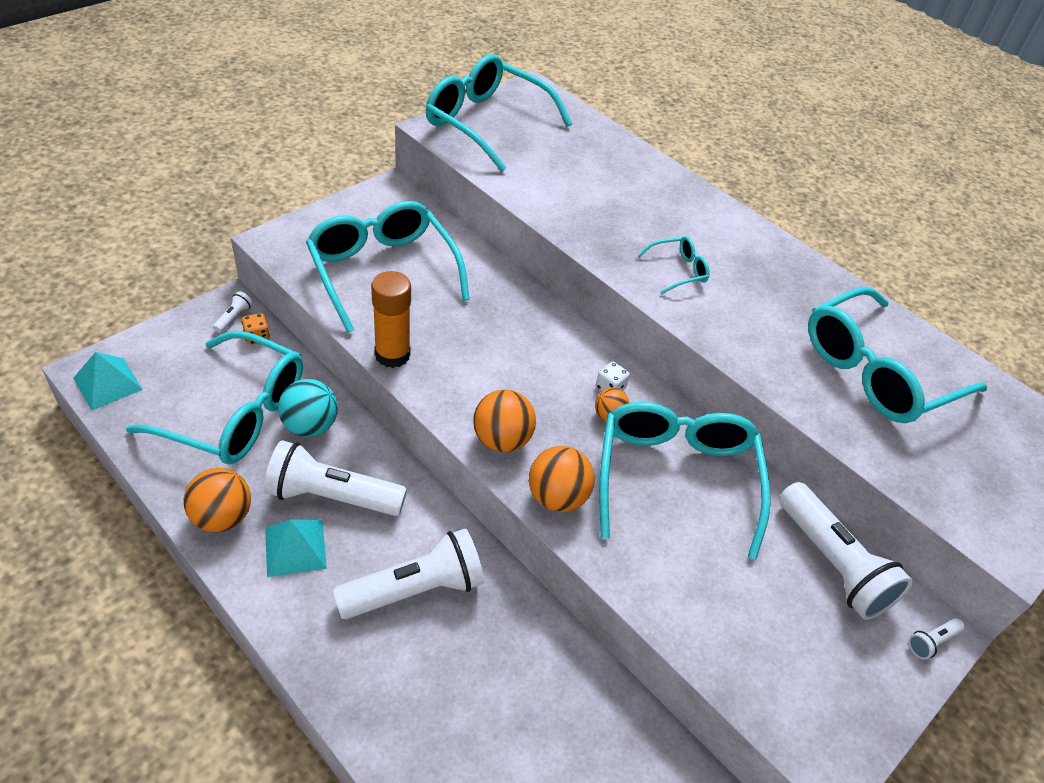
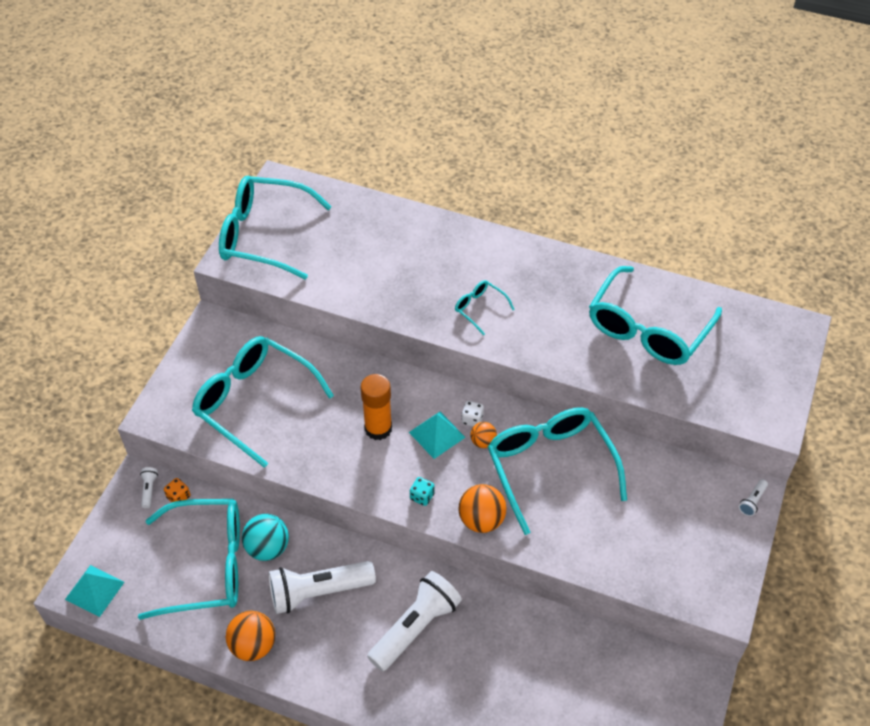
camera: 20 degrees left, 5 degrees up
turquoise pyramid [265,519,327,577] -> turquoise pyramid moved to [409,412,466,459]
orange glue stick [371,271,411,368] -> orange glue stick moved to [360,374,392,440]
orange ball [473,389,536,452] -> turquoise dice [410,477,434,506]
turquoise glasses [637,236,710,294] -> turquoise glasses turned 90 degrees counterclockwise [455,280,515,336]
white flashlight [779,482,913,620] -> none

